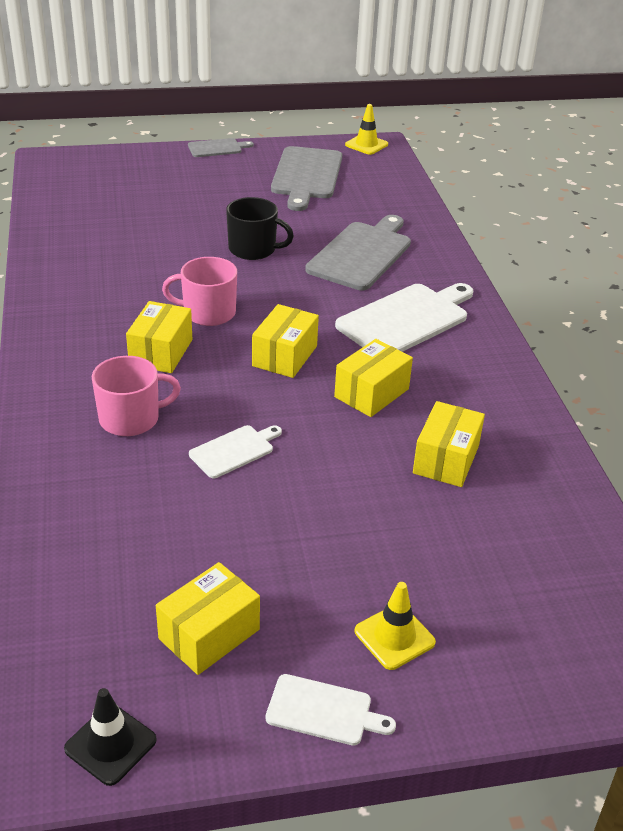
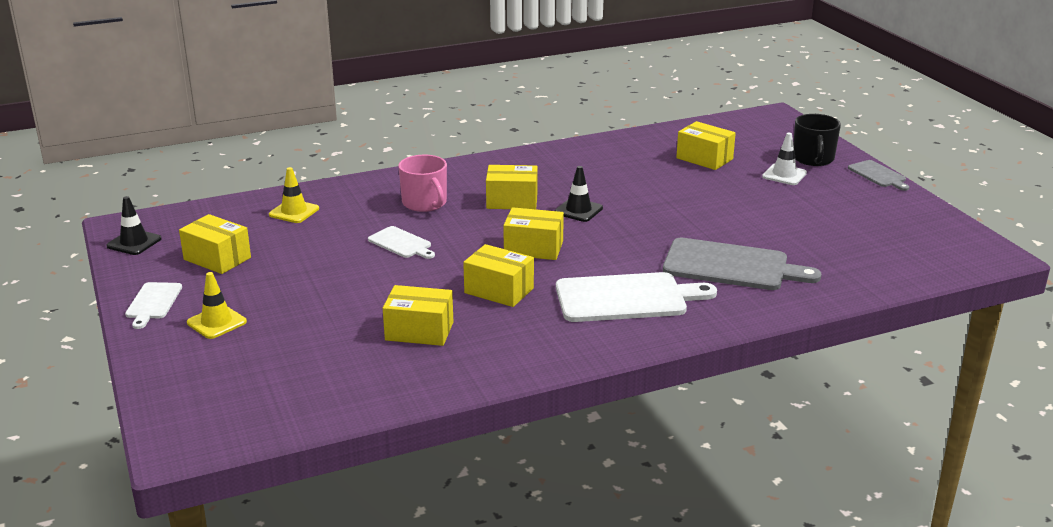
camera: 80 degrees right, 10 degrees down
pink mug [162,257,237,326] -> black traffic cone [554,166,603,222]
black mug [226,197,294,260] -> black mug moved to [793,114,841,166]
grey cutting board [271,146,342,211] -> none
white cutting board [335,283,474,352] -> white cutting board turned 45 degrees counterclockwise [556,272,717,322]
yellow traffic cone [345,104,388,155] -> yellow traffic cone moved to [269,167,319,223]
none -> yellow box [676,121,736,170]
none -> white traffic cone [762,133,807,185]

